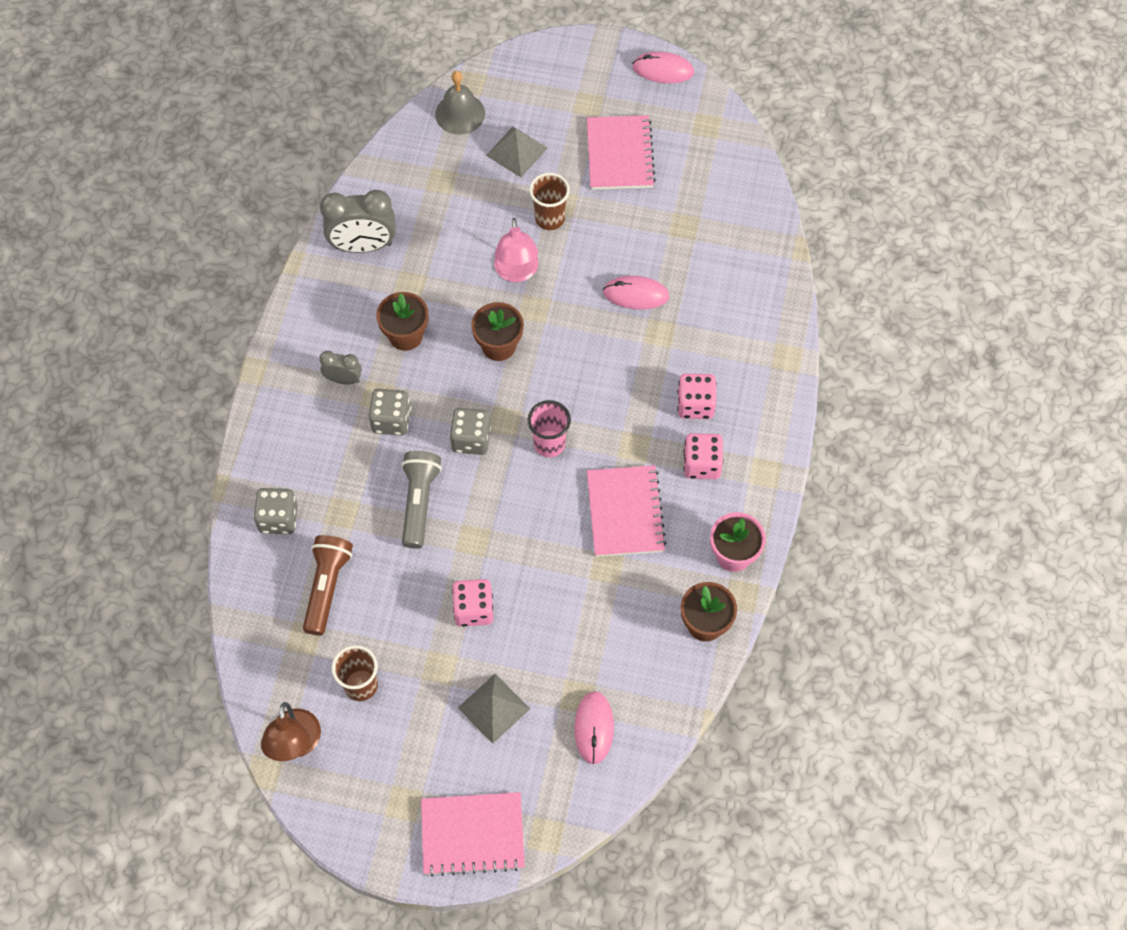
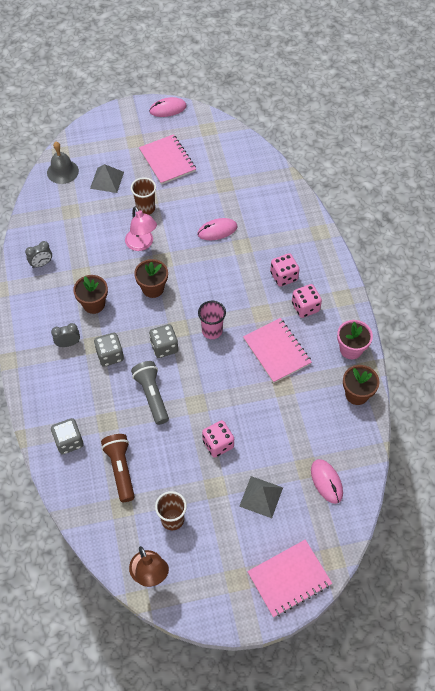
camera: 25 degrees left, 5 degrees down
grey clock [320,190,396,253] -> grey clock [25,241,52,268], size x0.54

